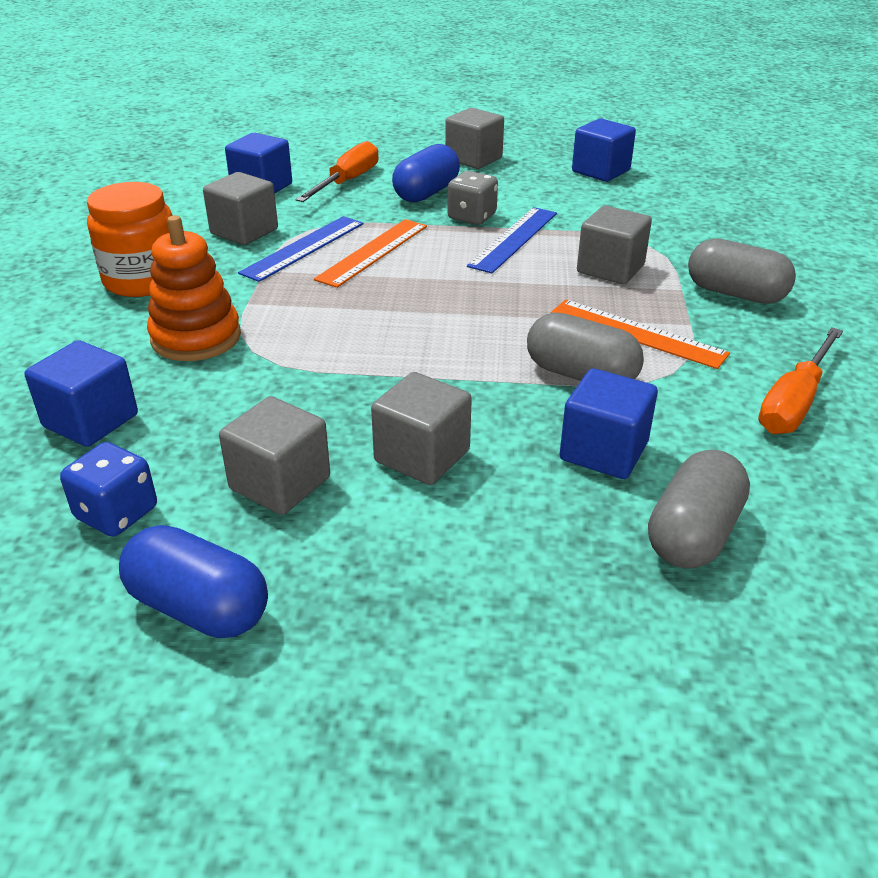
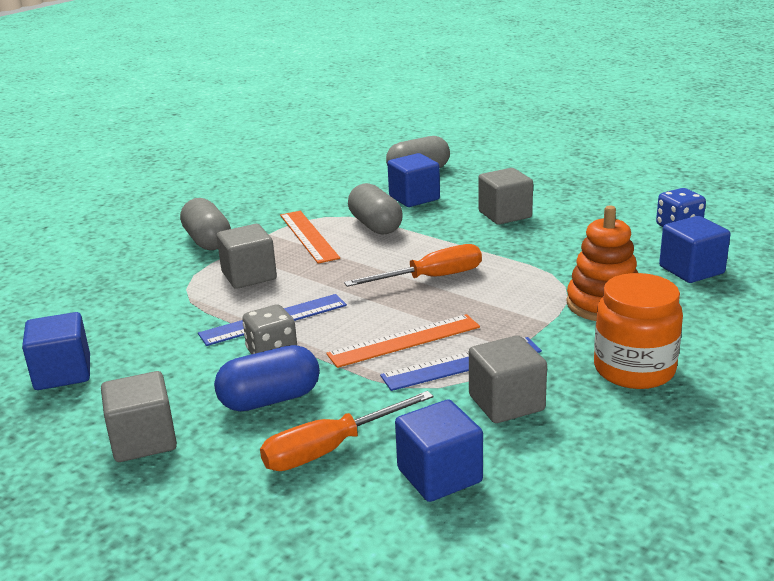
camera: 145 degrees left, 10 degrees down
blue capsule [119,525,268,638] -> none
grey cube [219,396,330,515] -> none
orange screwdriver [758,327,843,434] -> orange screwdriver moved to [344,244,482,287]

